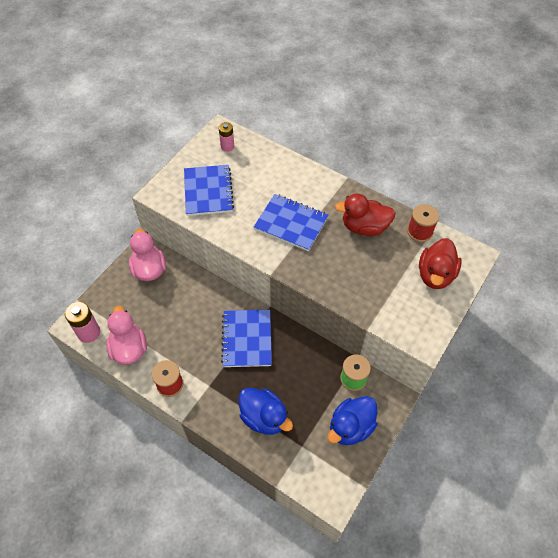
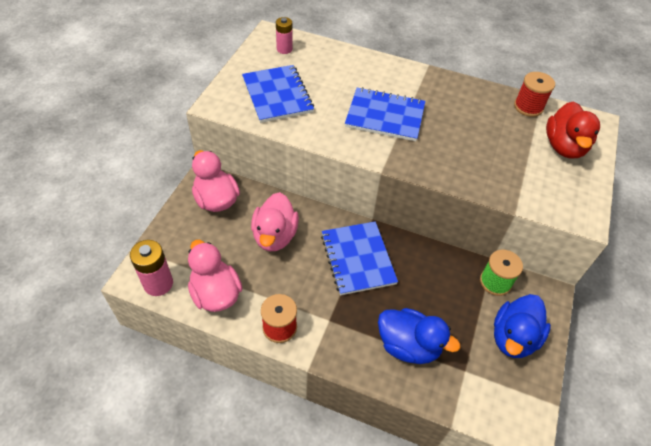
camera: 15 degrees left, 5 degrees down
red duck [335,193,396,236] -> none
none -> pink duck [251,192,299,251]

